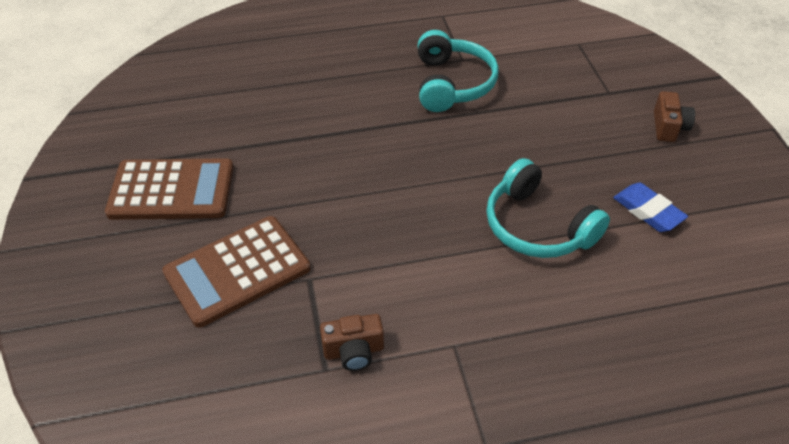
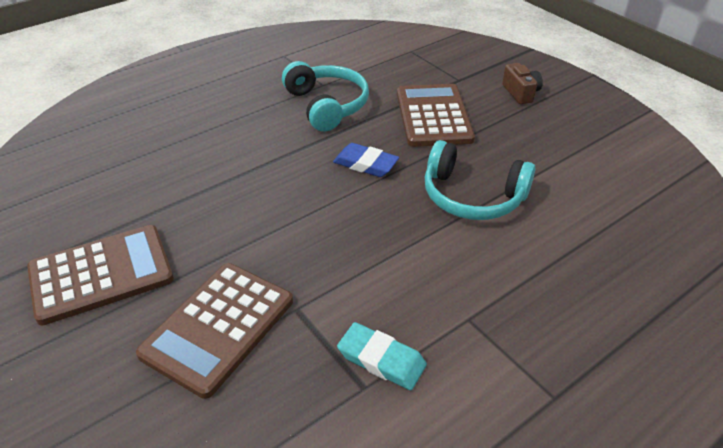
camera: 25 degrees left, 5 degrees down
brown camera [320,314,384,371] -> turquoise eraser [337,322,427,390]
blue eraser [613,183,688,232] -> blue eraser moved to [333,143,399,177]
none -> brown calculator [397,84,475,147]

